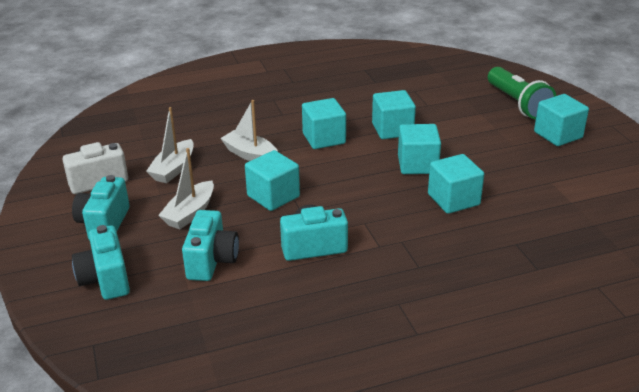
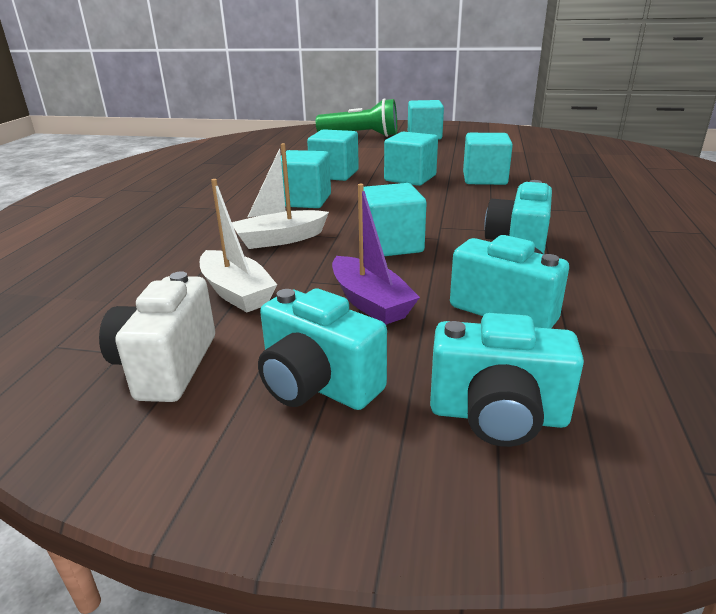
camera: 60 degrees left, 5 degrees down
white boat [158,148,214,229] -> purple boat [332,184,420,325]

